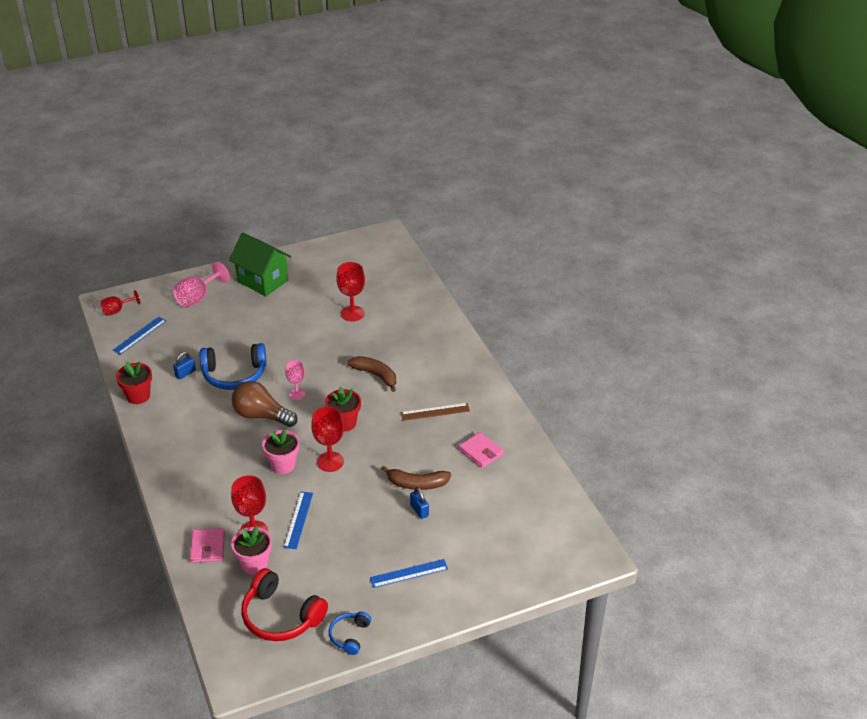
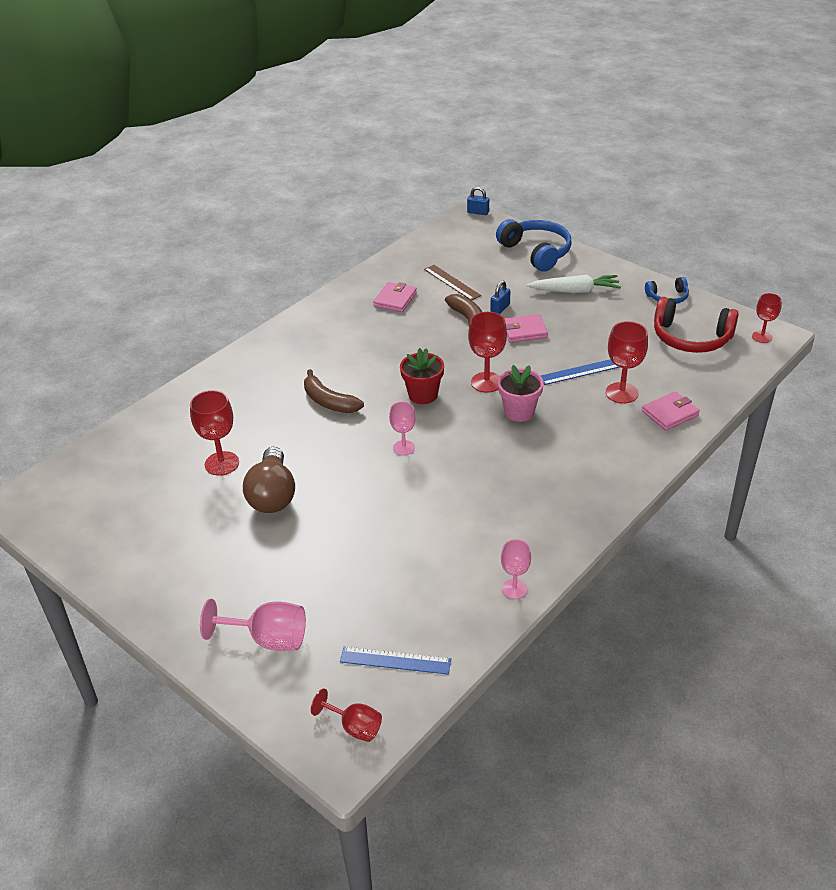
camera: 115 degrees left, 0 degrees up
red flower pot [116,361,152,404] -> pink goblet [501,539,531,599]
blue padlock [173,352,196,379] -> blue padlock moved to [467,186,489,215]
blue headphones [200,343,267,390] -> blue headphones moved to [496,219,572,272]
green house [229,232,291,296] -> none
pink flower pot [231,525,272,575] -> none
brown light bulb [232,381,297,427] -> brown light bulb moved to [243,447,295,513]
red headphones [241,568,328,641] -> red headphones turned 105 degrees clockwise [654,297,739,353]
brown banana [347,356,396,392] -> brown banana turned 60 degrees counterclockwise [304,369,364,413]
blue ruler [370,559,448,588] -> white carrot [527,275,621,293]
brown ruler [401,403,470,421] -> brown ruler moved to [424,265,481,301]
none -> pink wallet [504,314,548,343]
none -> red goblet [752,293,782,343]

